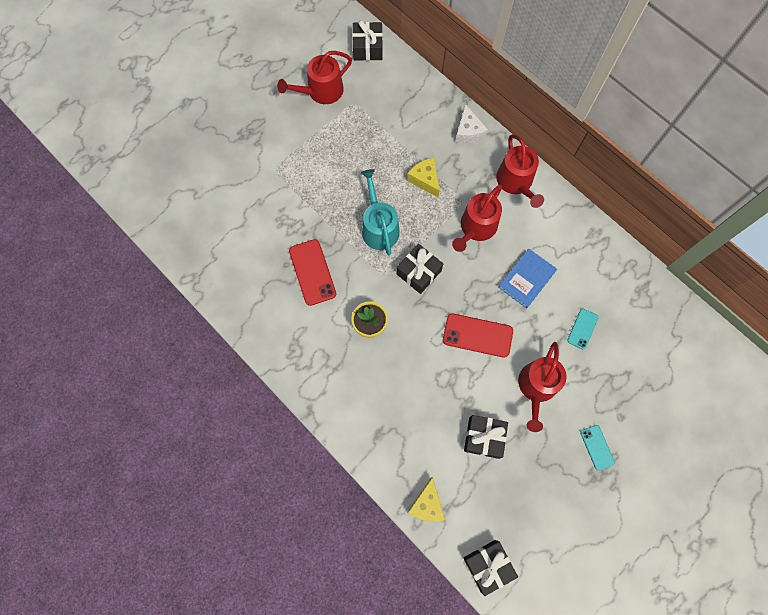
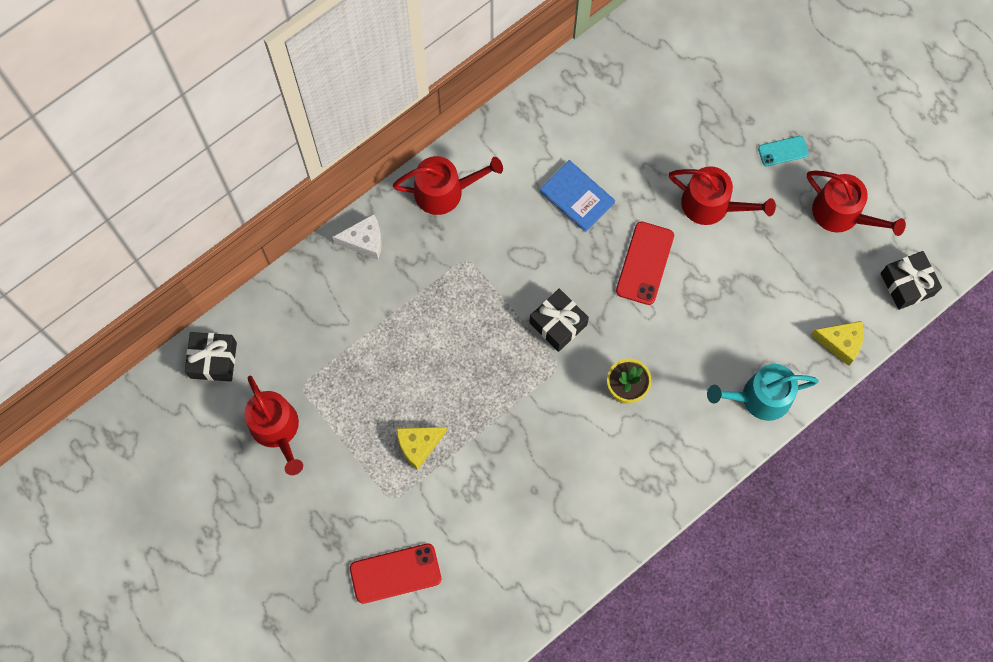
camera: 85 degrees left, 0 degrees up
red phone [289,239,336,306] -> red phone moved to [350,543,441,604]
turquoise watering can [361,169,400,255] -> turquoise watering can moved to [707,364,819,421]
yellow cheese [407,158,440,197] -> yellow cheese moved to [397,427,447,470]
red watering can [452,185,502,252] -> red watering can moved to [807,171,906,236]
black gift [464,415,508,459] -> none
turquoise phone [567,309,598,349] -> none

